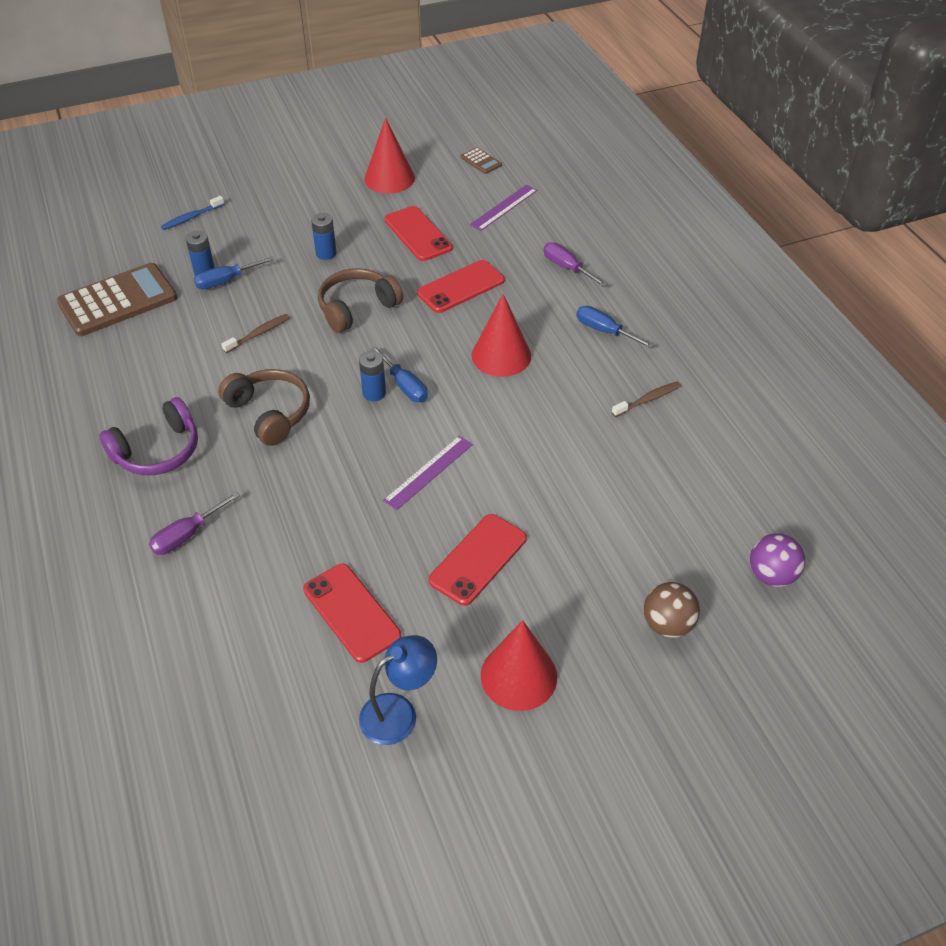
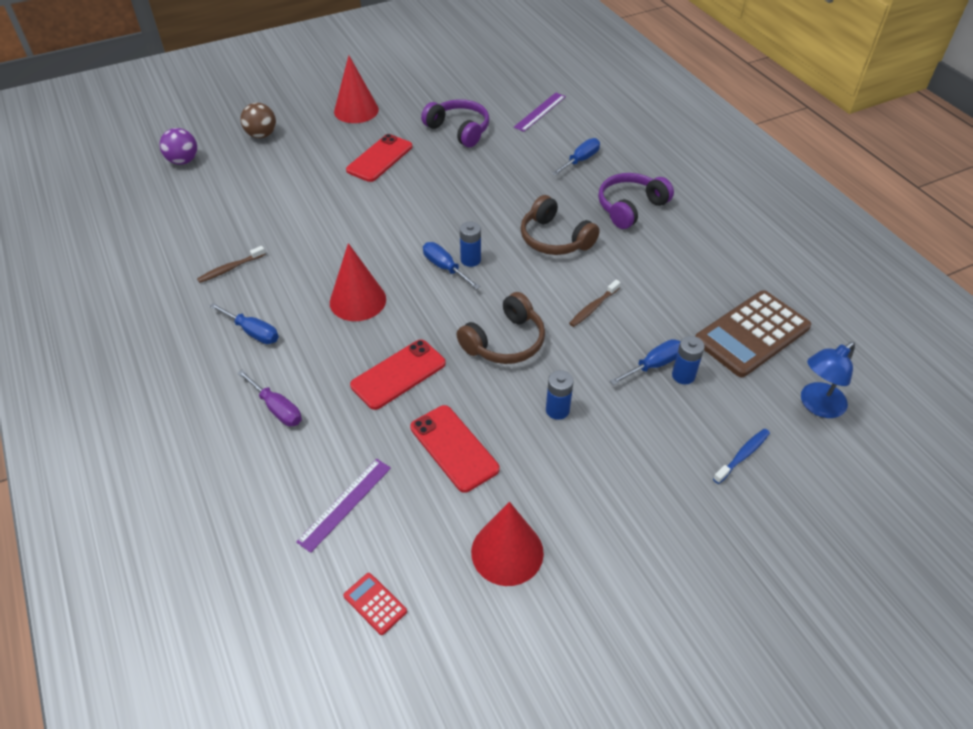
camera: 175 degrees right, 0 degrees up
purple screwdriver [149,492,240,555] -> blue screwdriver [552,138,600,175]
red phone [303,564,401,663] -> purple headphones [421,99,489,147]
blue lamp [359,635,437,745] -> blue lamp moved to [801,342,855,418]
purple ruler [383,436,473,510] -> purple ruler moved to [514,93,566,132]
brown calculator [461,147,502,174] -> red calculator [343,573,407,635]

